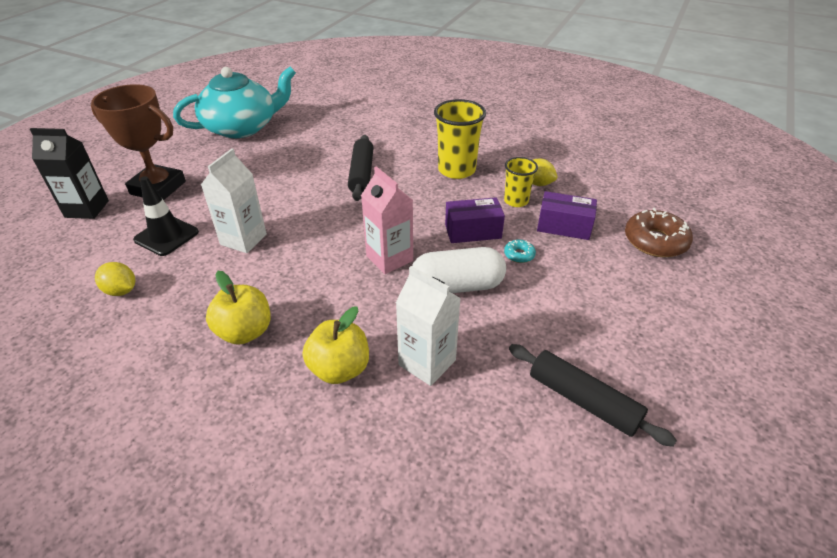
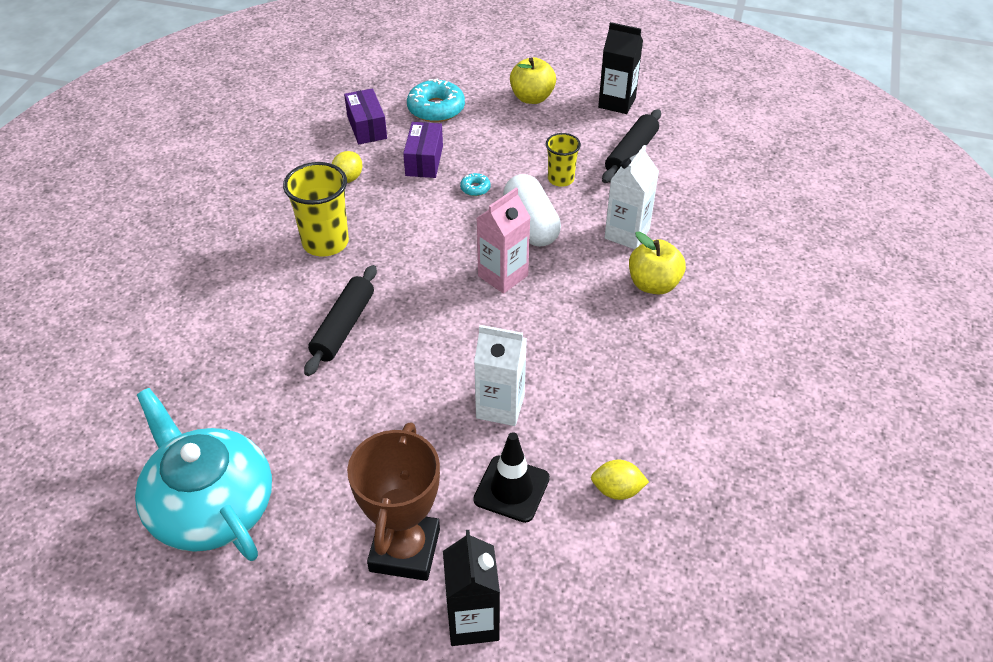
camera: 100 degrees left, 5 degrees up
yellow lemon [95,262,135,296] -> yellow lemon turned 75 degrees clockwise [591,460,649,500]
yellow apple [206,271,271,345] -> yellow apple moved to [510,57,556,104]
black rolling pin [348,135,374,201] -> black rolling pin turned 60 degrees counterclockwise [304,265,377,376]
purple box [445,197,505,243] -> purple box moved to [344,88,387,144]
yellow cup [504,157,538,207] -> yellow cup moved to [546,133,581,187]
brown donut [625,208,693,257] -> turquoise donut [407,78,465,122]
none -> black carton [598,22,643,114]

